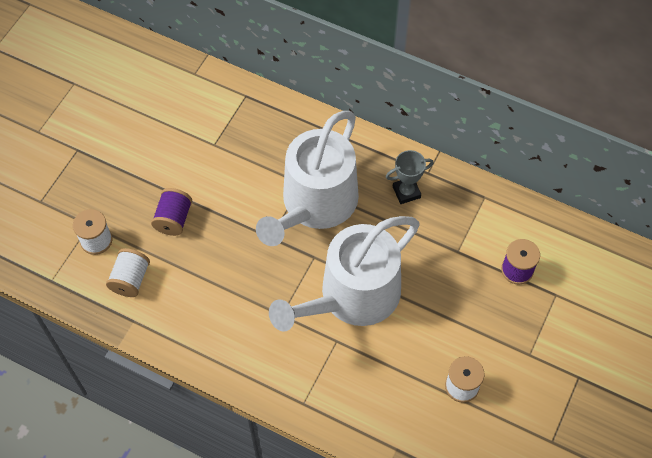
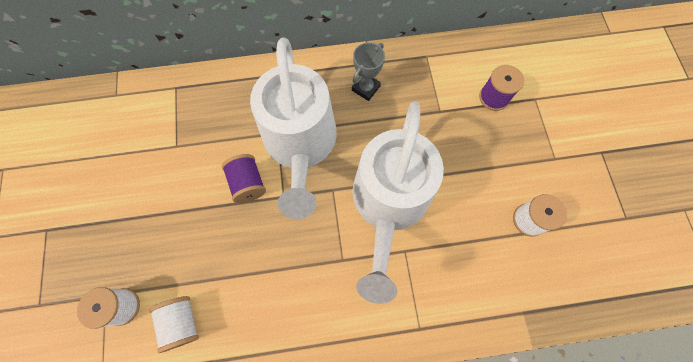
camera: 35 degrees left, 10 degrees up
purple spool [151,188,192,236] -> purple spool moved to [222,154,266,203]

